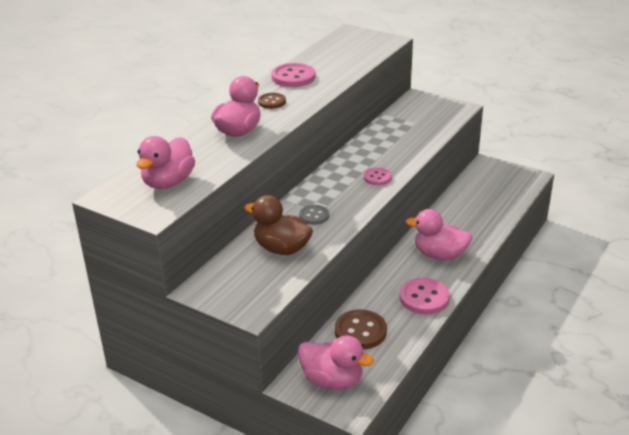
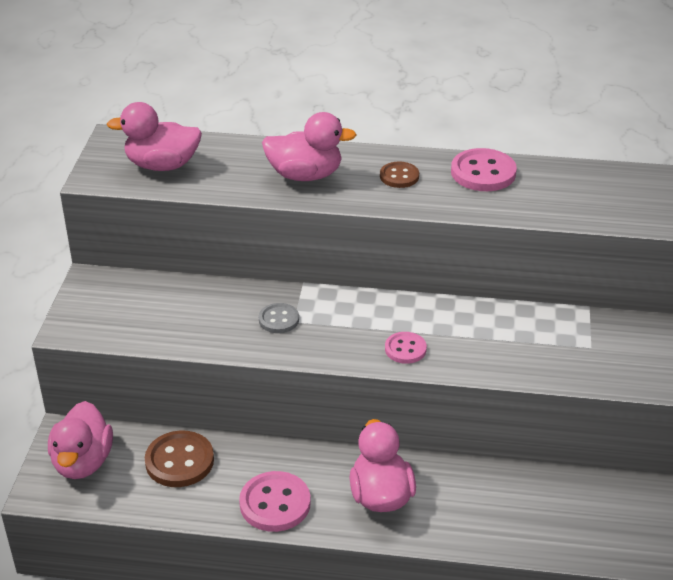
camera: 65 degrees right, 5 degrees up
brown duck [244,195,313,255] -> none

